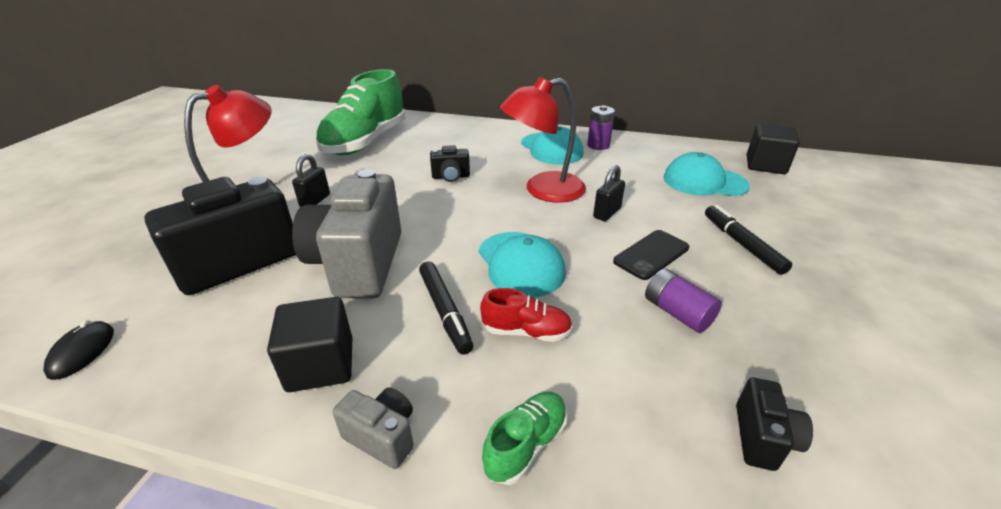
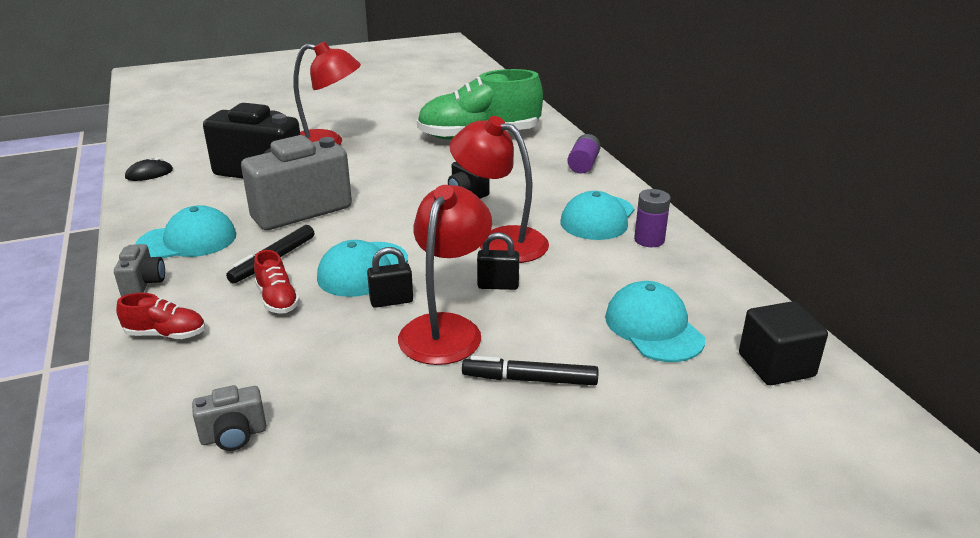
camera: 55 degrees right, 5 degrees down
black cube [267,297,352,392] -> turquoise cap [135,205,236,258]
black padlock [292,154,330,207] -> black padlock moved to [367,247,413,308]
green shoe [482,392,567,485] -> red shoe [116,293,205,339]
black phone [613,230,689,280] -> red lamp [398,185,492,365]
purple battery [645,268,722,333] -> purple battery moved to [567,134,601,174]
black marker [705,205,792,275] -> black marker turned 120 degrees counterclockwise [462,356,598,385]
black camera [736,378,813,471] -> grey camera [192,385,266,451]

